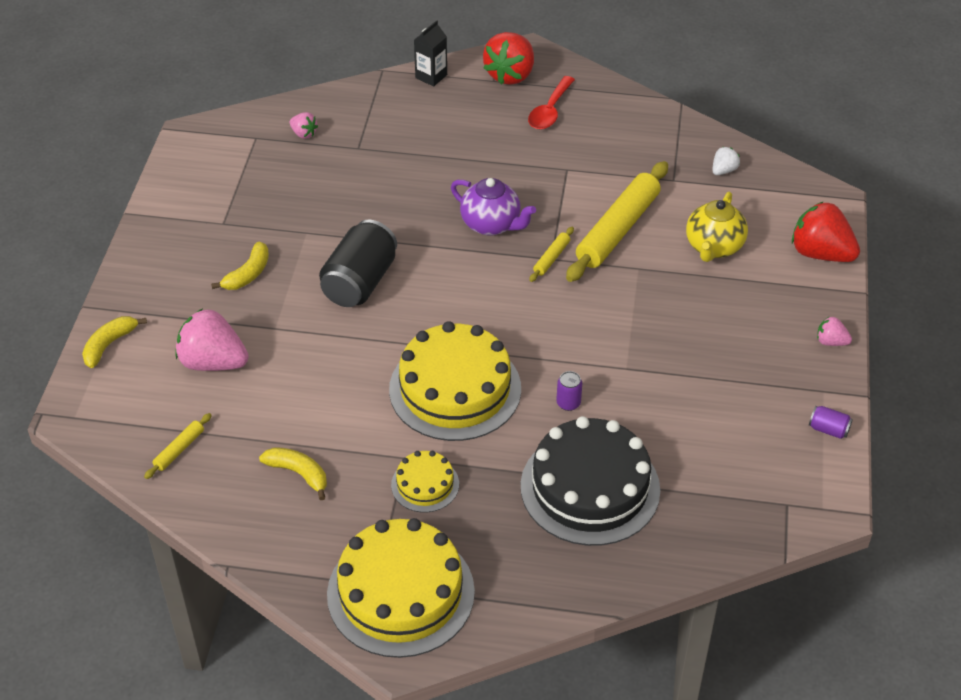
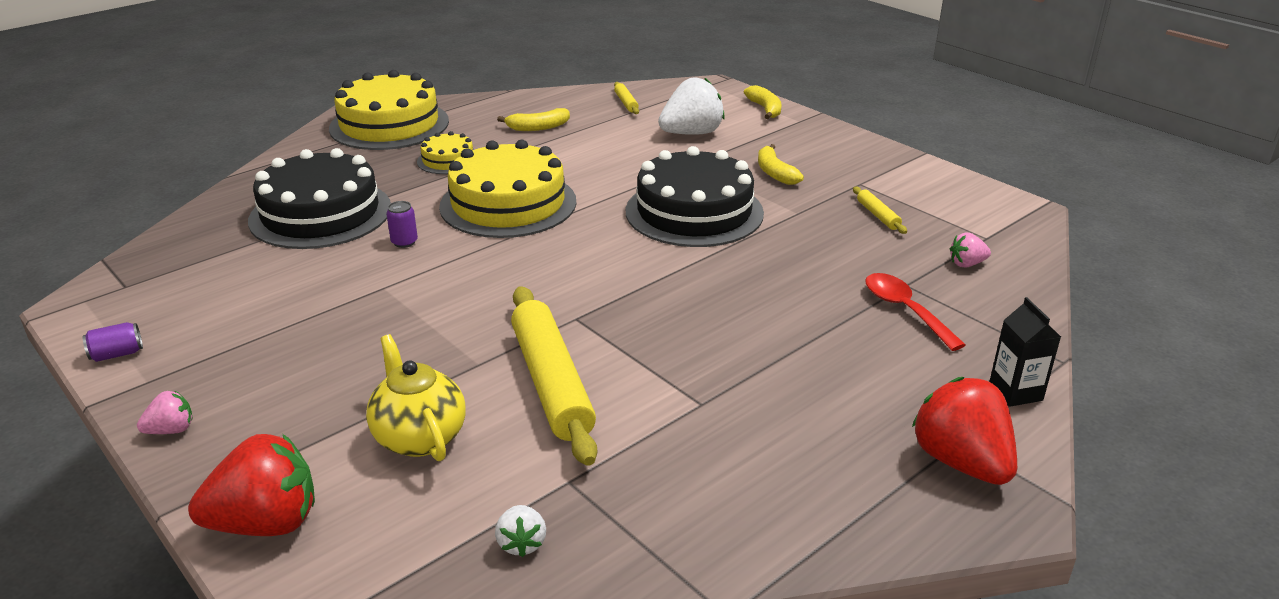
camera: 130 degrees right, 15 degrees down
pink strawberry [175,308,249,371] -> white strawberry [658,77,725,135]
black can [319,220,397,307] -> black cake [626,146,764,247]
purple teapot [451,178,536,236] -> none
red spoon [528,76,575,130] -> red spoon moved to [865,273,966,351]
yellow rolling pin [529,227,574,282] -> yellow rolling pin moved to [853,186,907,234]

